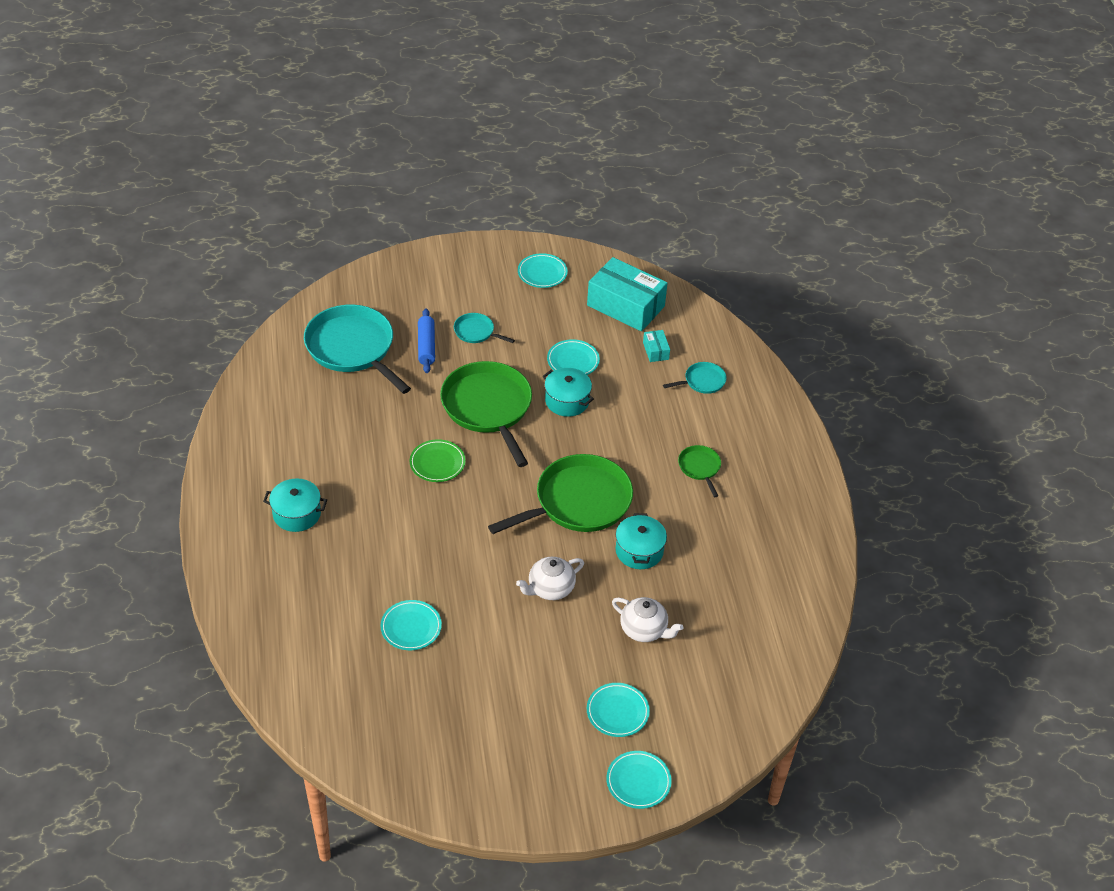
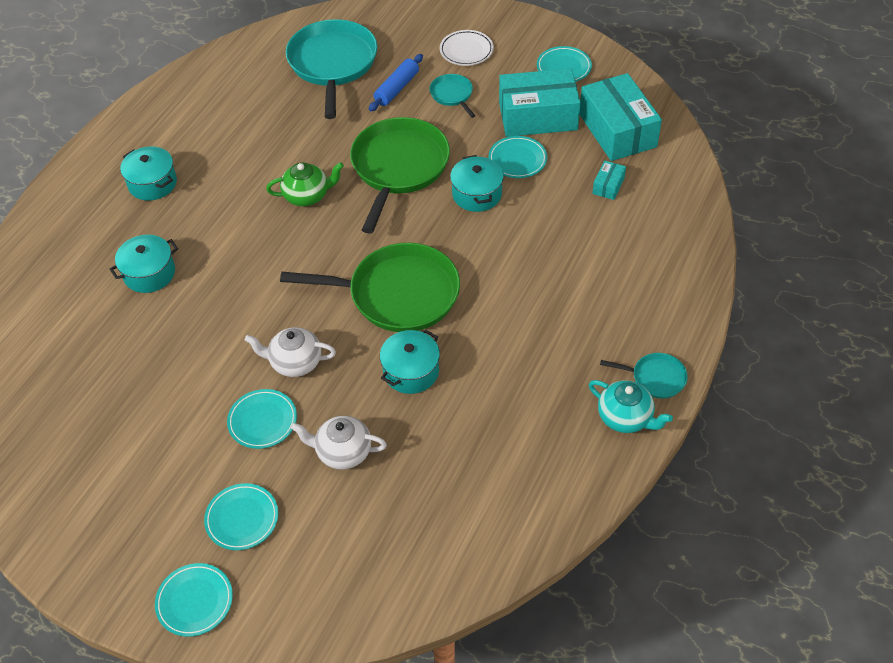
camera: 40 degrees right, 5 degrees up
turquoise plate [381,600,442,650] -> turquoise plate moved to [227,389,297,449]
green plate [410,439,466,482] -> green teapot [266,162,344,206]
white teapot [612,597,683,642] -> white teapot turned 120 degrees clockwise [291,416,387,469]
turquoise pan [663,362,727,394] -> turquoise pan moved to [600,353,688,398]
green pan [678,445,721,497] -> none
none -> turquoise pot [110,235,178,293]
none -> white plate [440,30,494,66]
none -> turquoise box [499,68,580,137]
none -> turquoise teapot [589,380,673,433]

